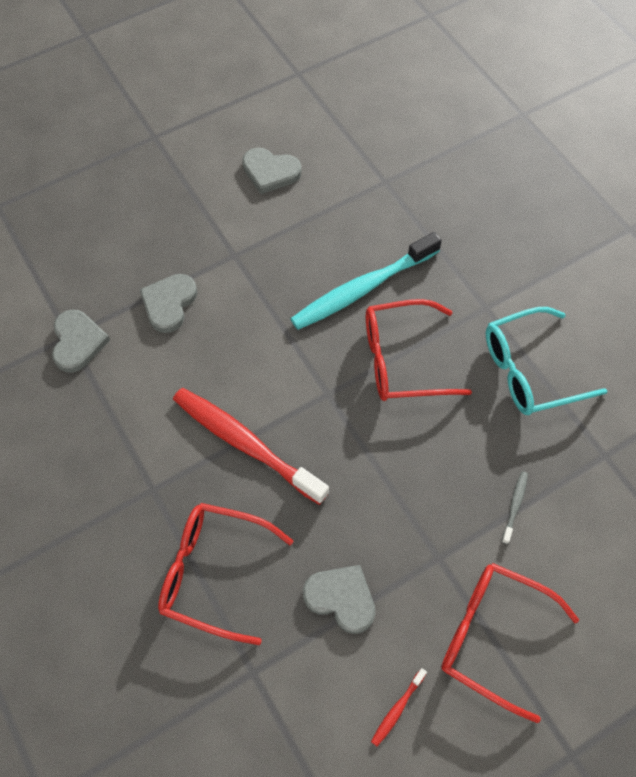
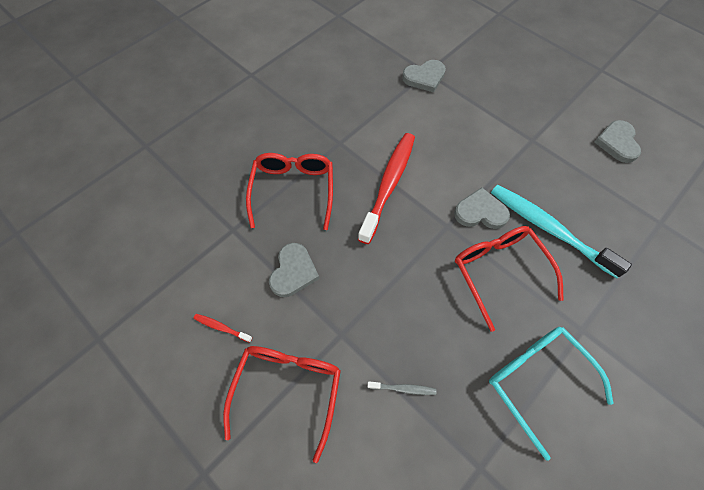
camera: 75 degrees right, 0 degrees up
grey heart [140,274,197,333] -> grey heart moved to [454,187,510,229]

